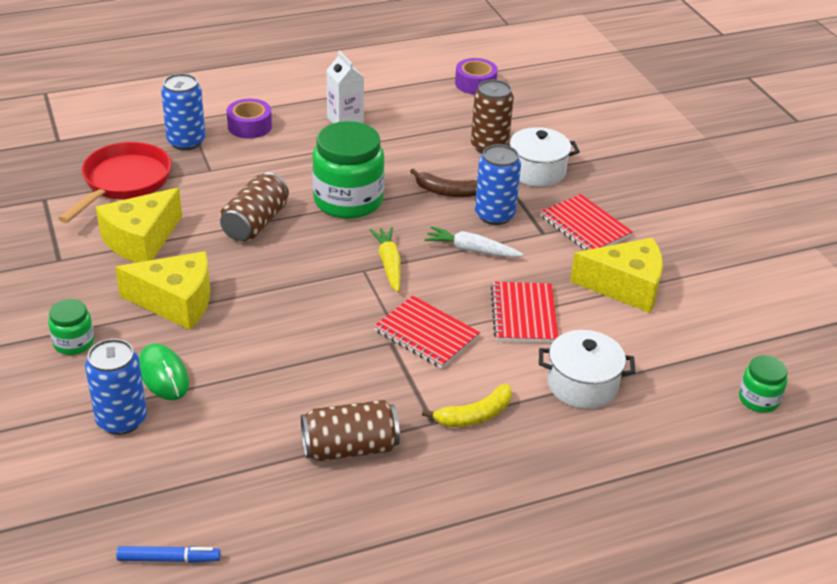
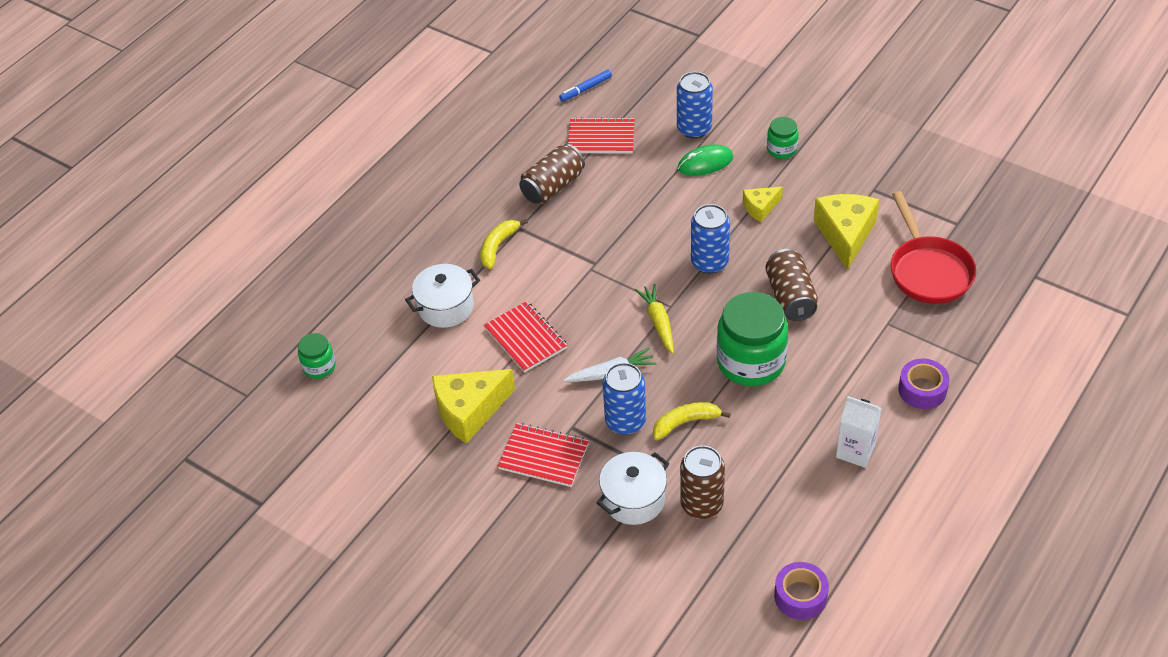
camera: 150 degrees right, 10 degrees up
yellow cheese [115,251,210,330] -> yellow cheese [743,187,783,222], size x0.55
green mouse [139,344,189,400] -> green mouse turned 45 degrees counterclockwise [678,144,734,176]
blue can [161,73,206,150] -> blue can moved to [691,204,730,274]
yellow carrot [369,227,401,292] -> yellow carrot turned 150 degrees counterclockwise [635,284,674,354]
red notebook [374,296,480,369] -> red notebook moved to [568,117,635,153]
brown banana [410,168,477,197] -> yellow banana [653,402,731,440]

